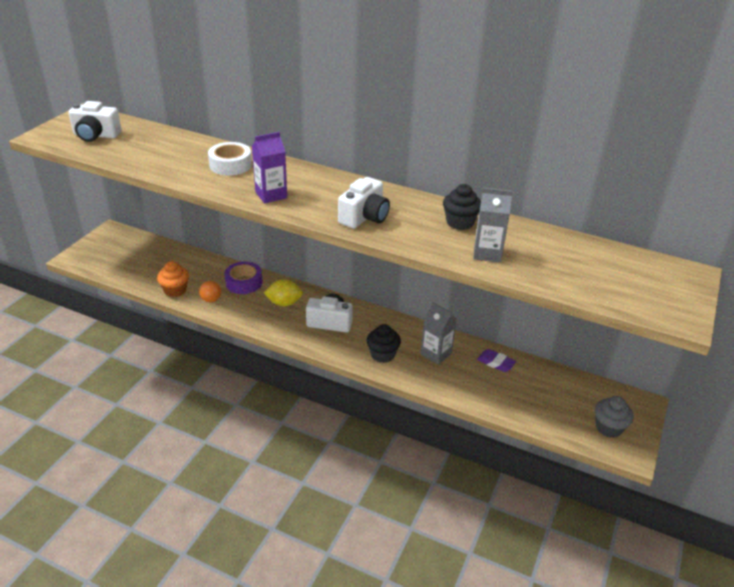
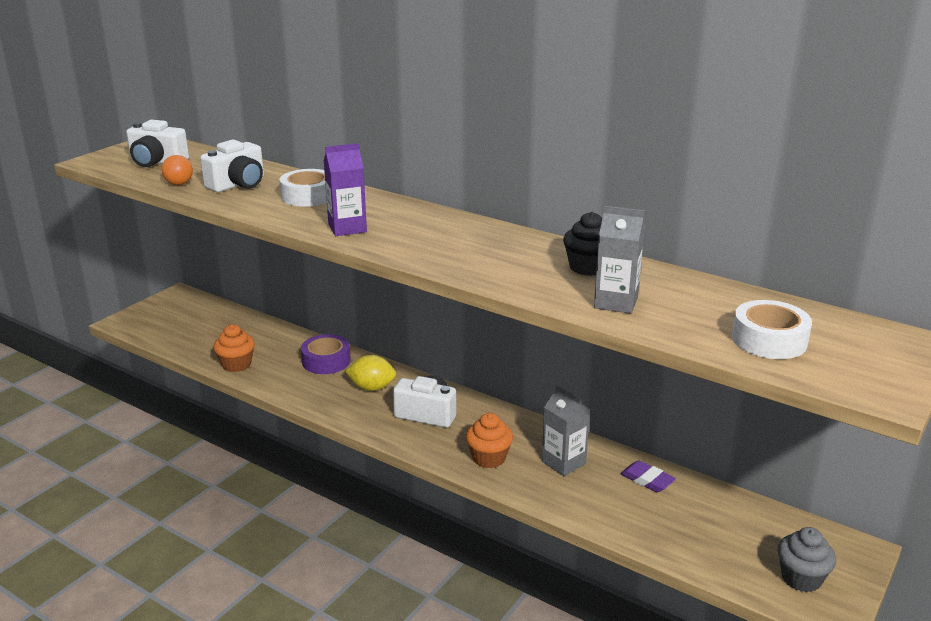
camera: 10 degrees right, 10 degrees down
orange ball [199,281,221,302] -> orange ball moved to [161,155,193,185]
white camera [338,177,390,229] -> white camera moved to [200,140,264,192]
black cupcake [367,324,401,363] -> orange cupcake [466,413,513,468]
none -> white tape [732,300,812,359]

